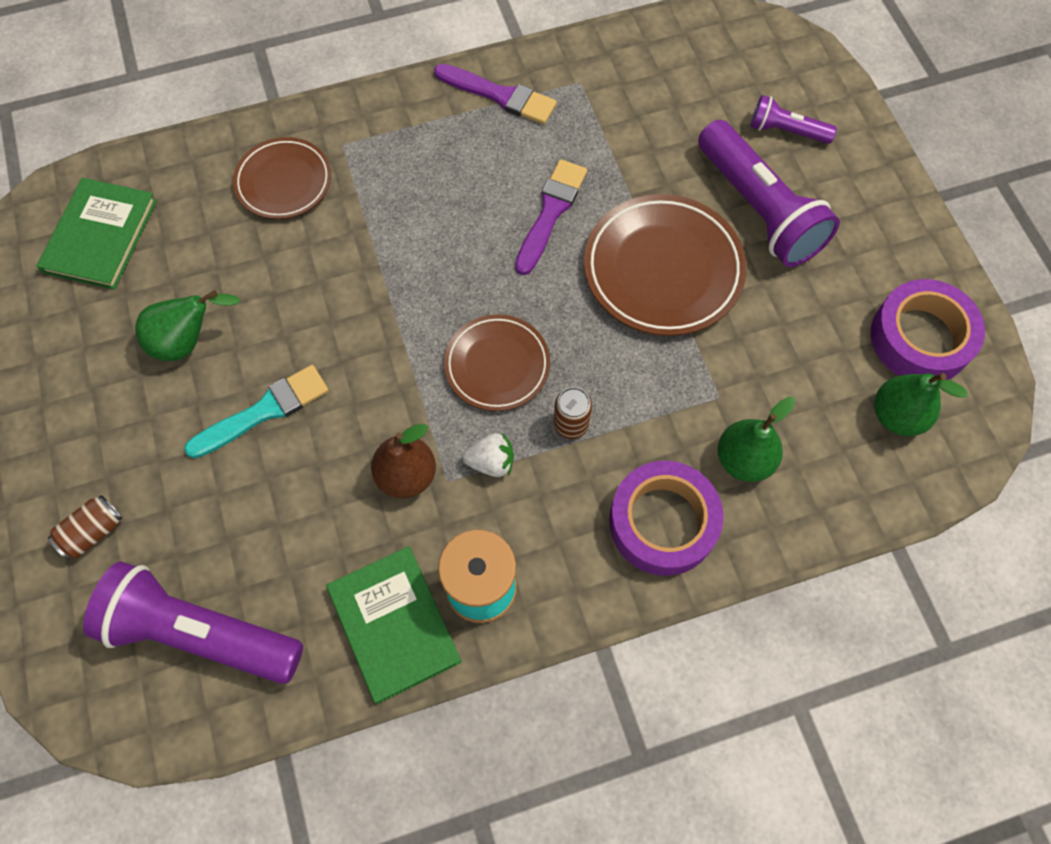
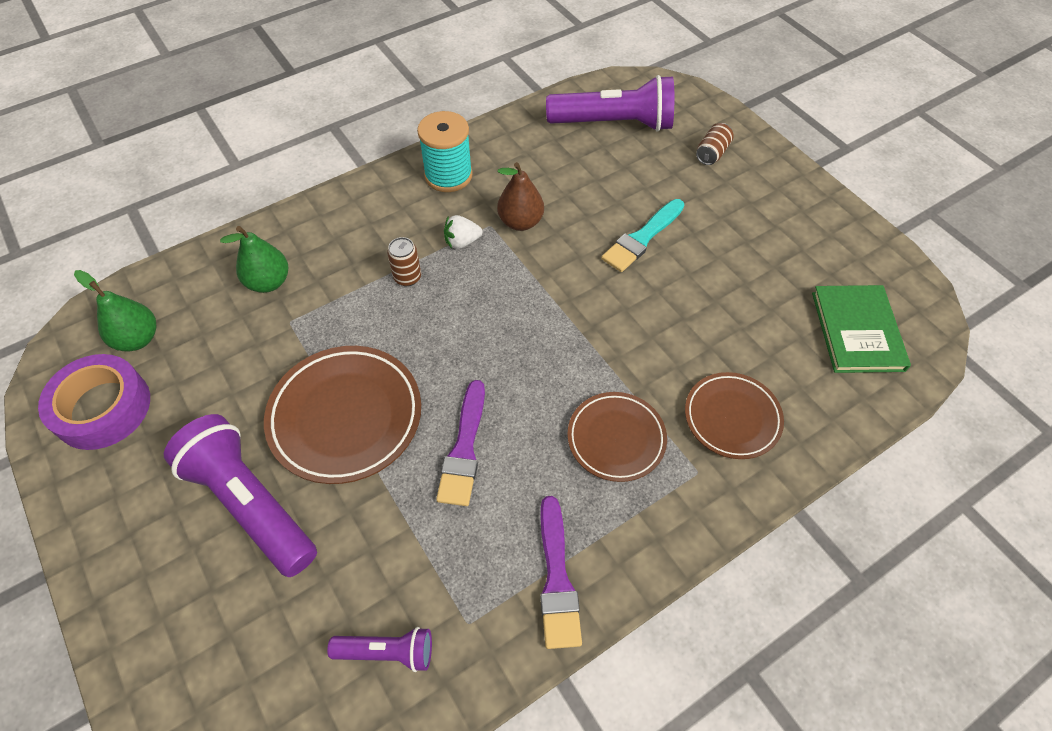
camera: 165 degrees right, 10 degrees down
green pear [136,290,240,361] -> none
green book [326,546,462,704] -> none
purple brush [434,64,557,124] -> purple brush turned 105 degrees counterclockwise [540,496,582,649]
brown plate [444,314,550,411] -> brown plate moved to [567,392,667,482]
purple tape [609,461,724,576] -> none
purple flashlight [750,95,837,144] -> purple flashlight moved to [327,627,432,672]

